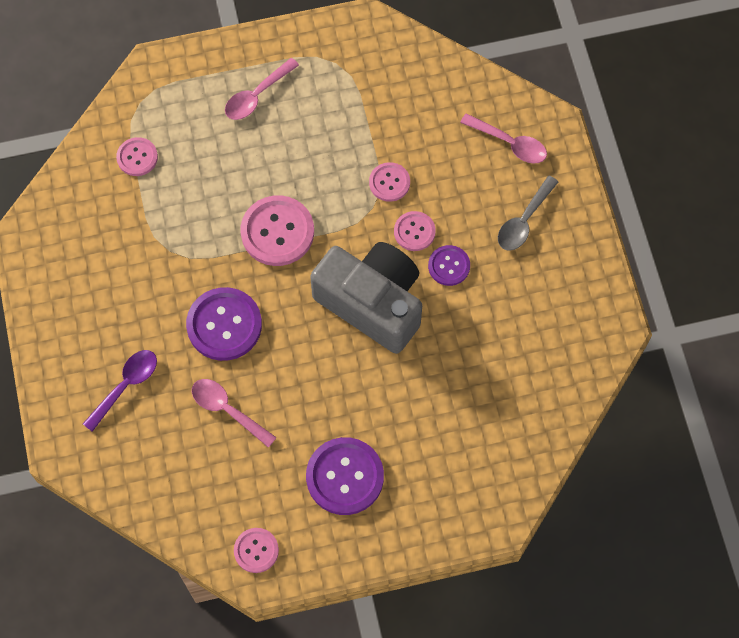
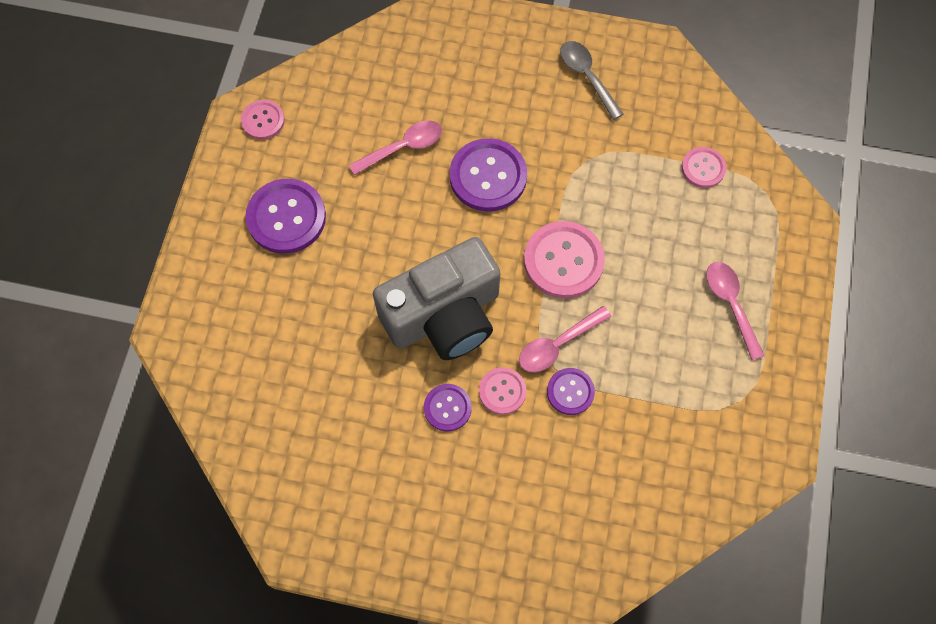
camera: 115 degrees right, 0 degrees up
purple spoon [83,350,157,432] -> none
pink button [369,162,410,202] -> purple button [547,368,595,415]
pink spoon [460,113,547,164] -> pink spoon moved to [519,306,611,372]
grey spoon [498,176,558,250] -> grey spoon moved to [560,41,623,120]

